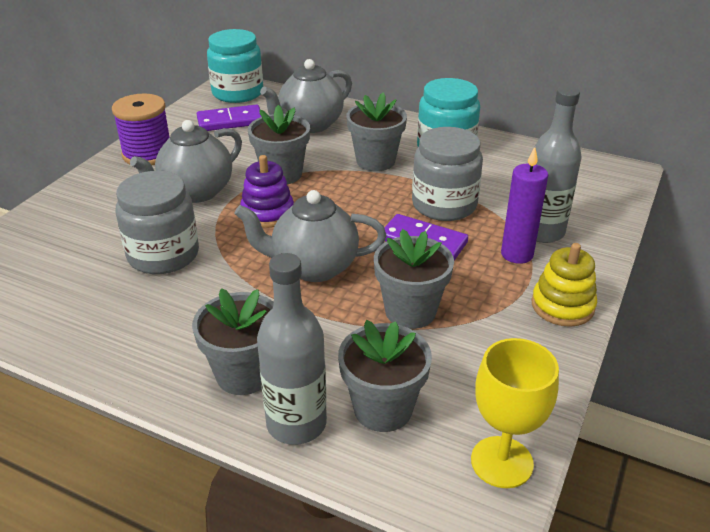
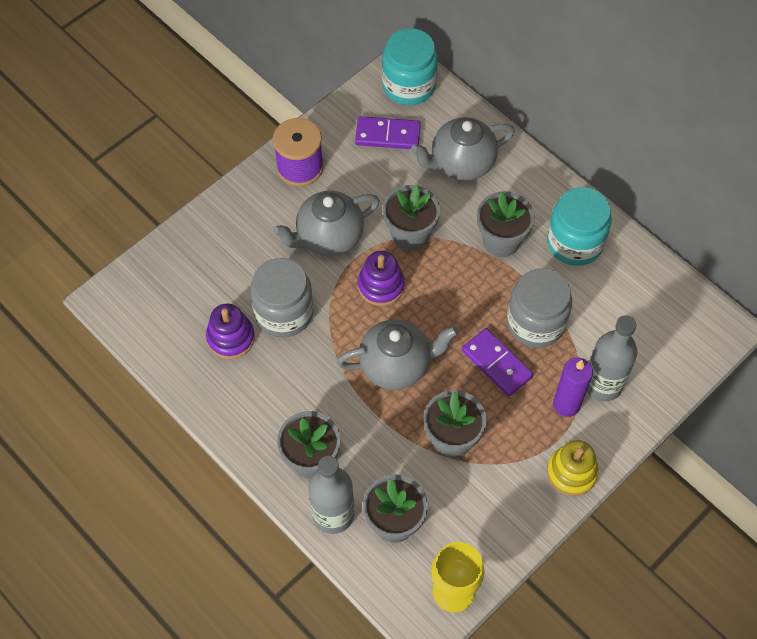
camera: 20 degrees right, 25 degrees up
grey teapot [234,190,387,282] -> grey teapot turned 150 degrees clockwise [337,319,459,390]
none -> purple stacking toy [206,304,255,359]

